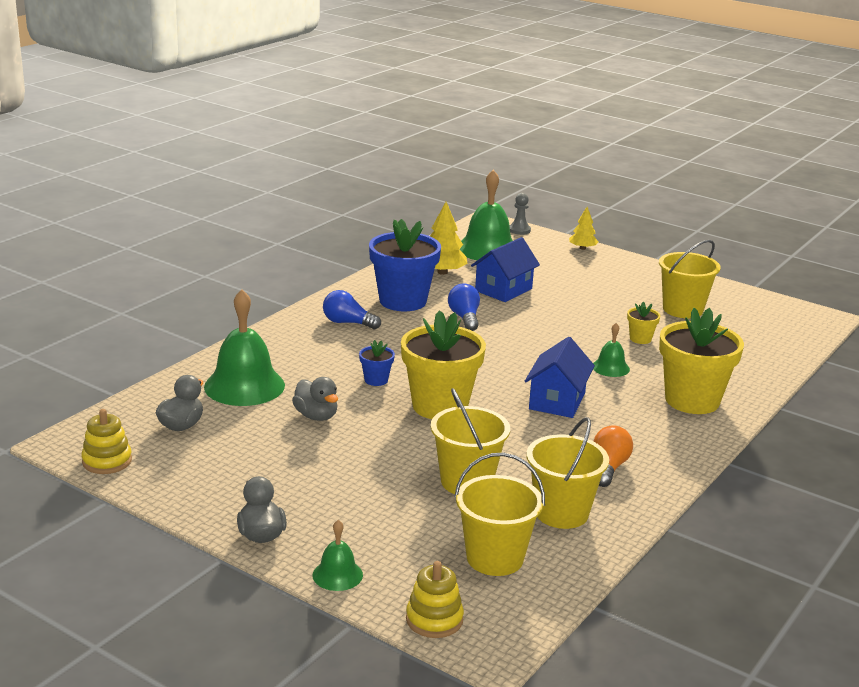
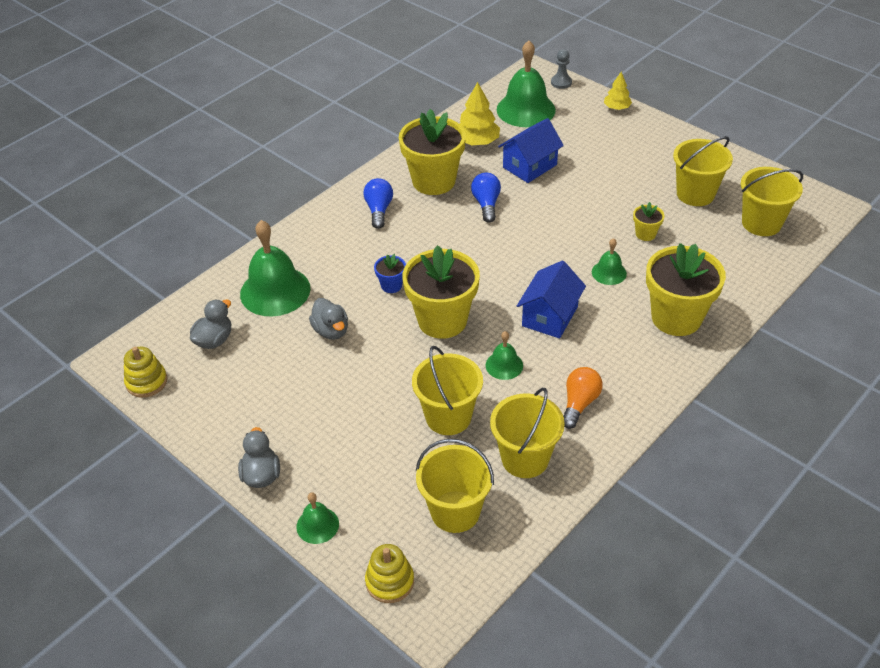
camera: 10 degrees right, 20 degrees up
blue light bulb [323,290,381,329] -> blue light bulb turned 60 degrees clockwise [363,178,393,229]
blue flower pot [369,219,441,311] -> yellow flower pot [399,109,466,195]
none -> green bell [486,331,523,380]
none -> yellow bucket [741,167,803,236]

